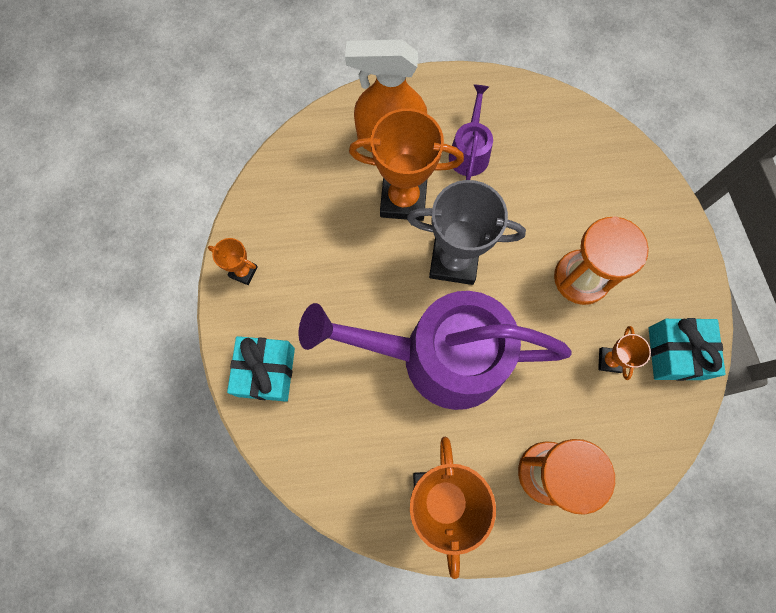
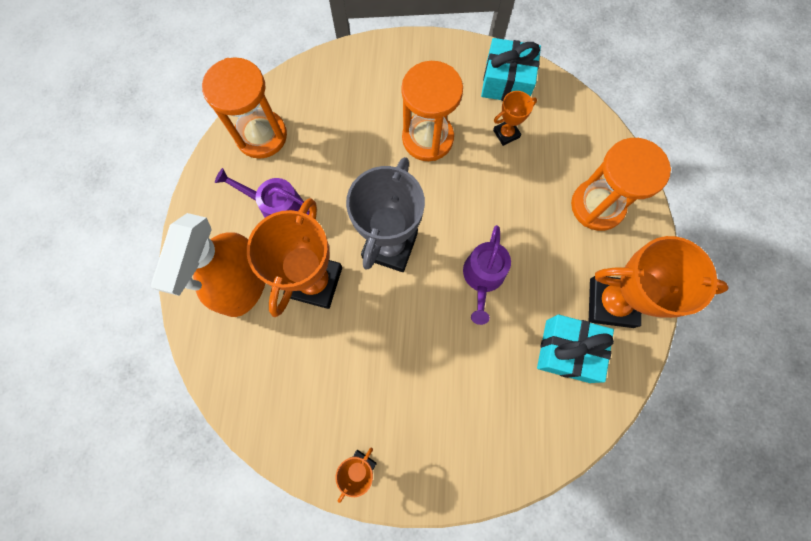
camera: 80 degrees left, 0 degrees up
turquoise gift [227,336,295,402] -> turquoise gift moved to [537,314,614,383]
purple watering can [298,291,572,410] -> purple watering can [463,225,511,325], size x0.44
orange trophy [598,326,651,380] -> orange trophy turned 45 degrees counterclockwise [493,91,537,146]
none -> orange hourglass [202,57,287,159]

